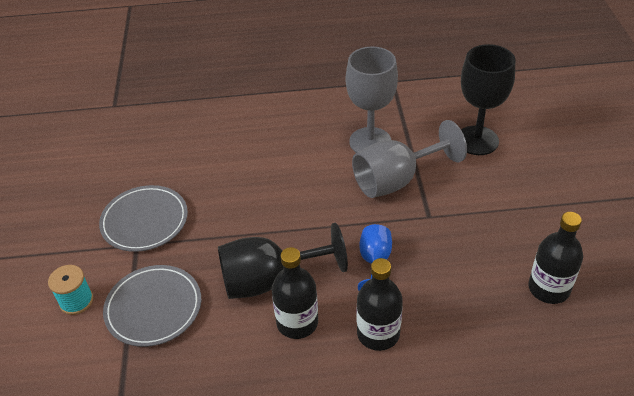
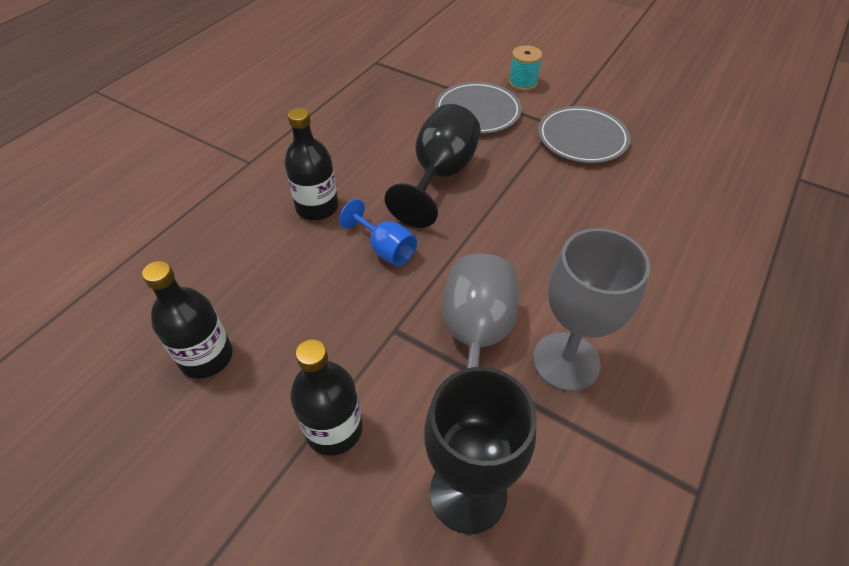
camera: 125 degrees right, 5 degrees up
black bottle [272,247,318,339] -> black bottle moved to [290,339,363,455]

